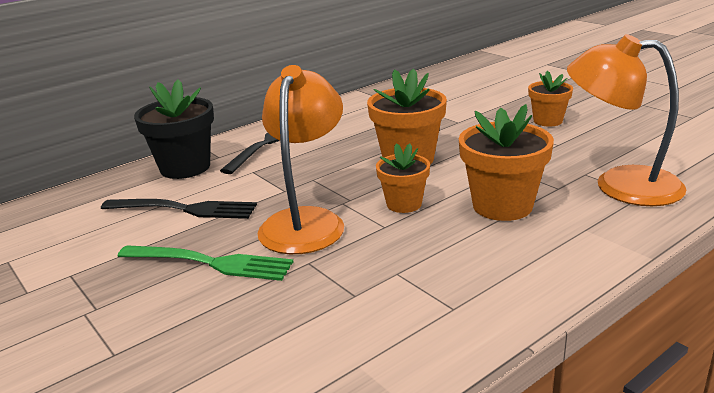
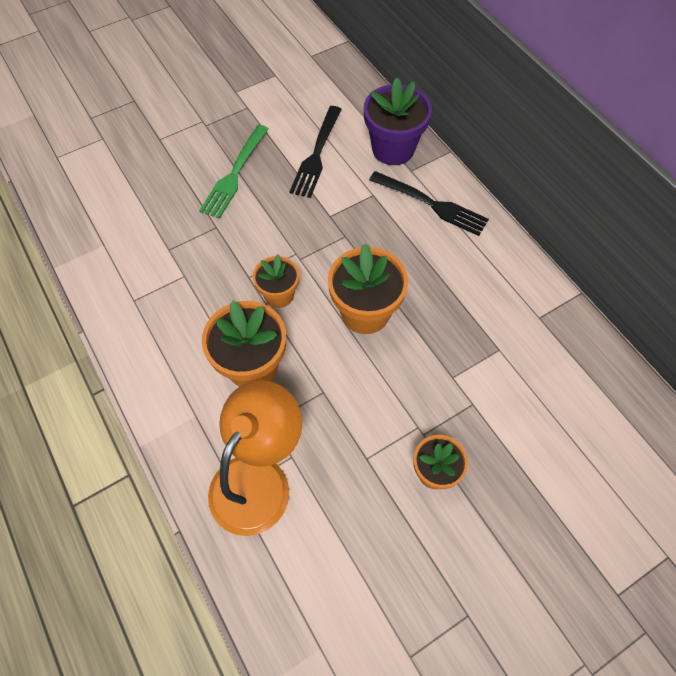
camera: 95 degrees right, 35 degrees up
black flower pot [134,79,214,179] -> purple flower pot [364,78,432,165]
orange lamp [257,65,344,254] -> none

